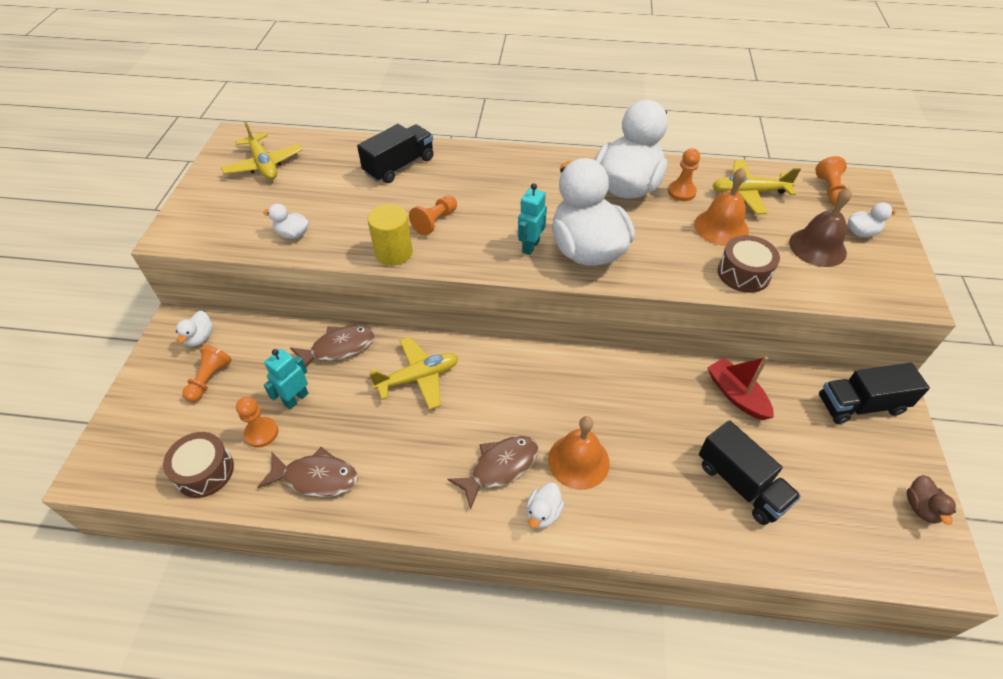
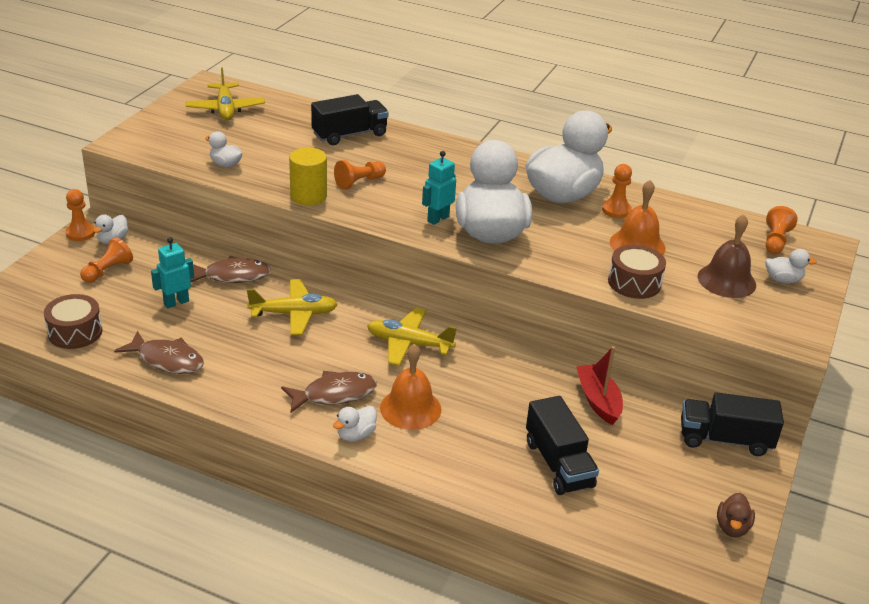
camera: 15 degrees right, 15 degrees down
orange pawn [236,397,278,448] -> orange pawn moved to [66,189,95,241]
yellow plane [712,160,801,214] -> yellow plane moved to [367,308,457,366]

